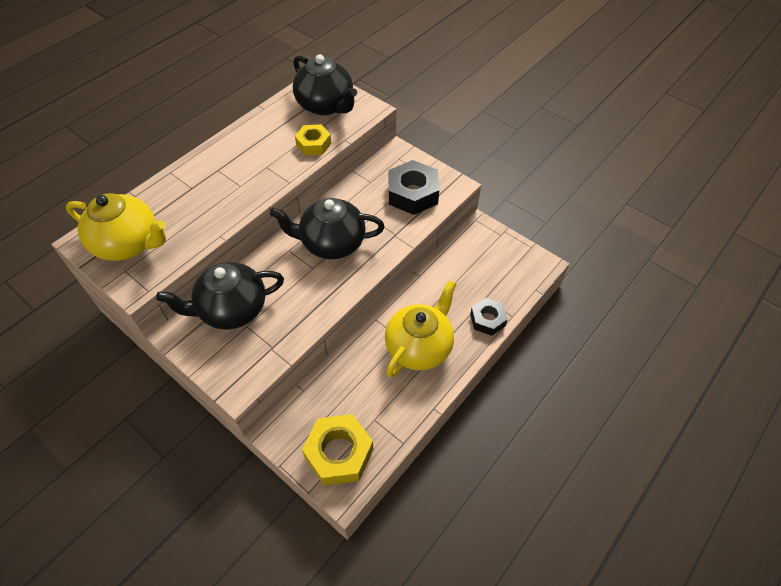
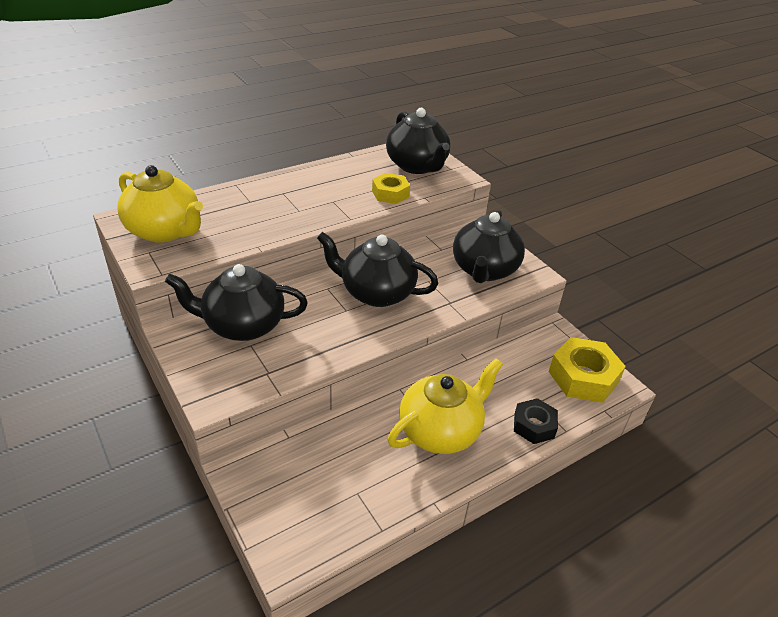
camera: 15 degrees right, 15 degrees down
yellow nut [302,414,373,486] -> yellow nut moved to [549,337,626,403]
black nut [389,160,439,215] -> black teapot [453,210,525,283]

